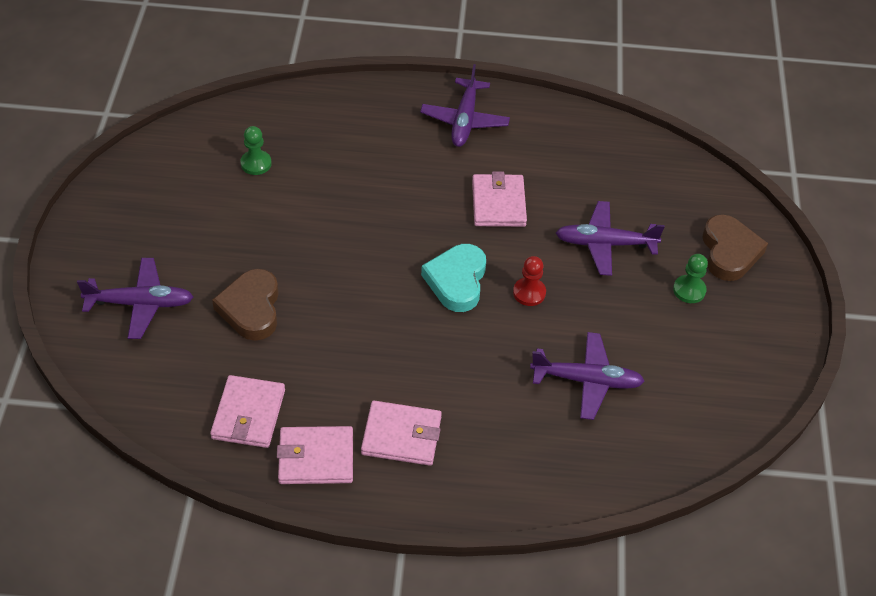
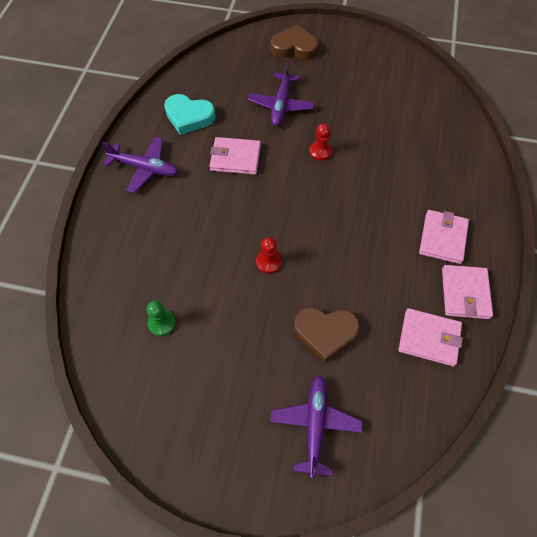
camera: 80 degrees left, 10 degrees up
turquoise heart [421,244,486,312] -> turquoise heart moved to [164,94,216,135]
purple plane [530,332,644,420] -> none
green pawn [673,254,708,303] -> none
none -> red pawn [256,237,282,274]

